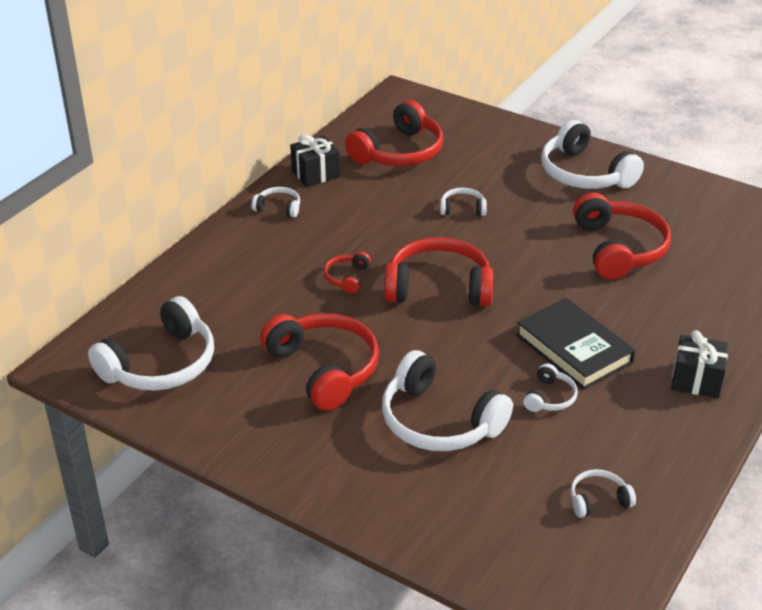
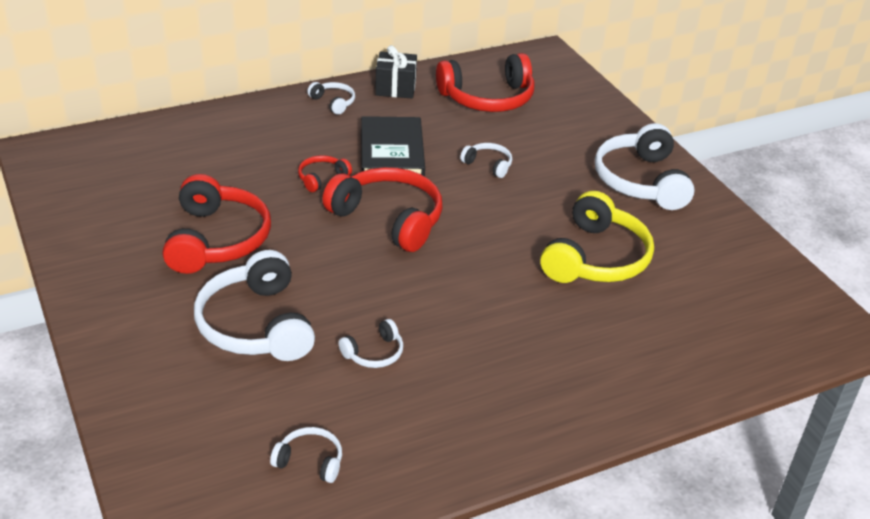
camera: 30 degrees right, 0 degrees up
white headphones [88,296,214,391] -> none
black book [516,298,635,390] -> black book moved to [361,116,425,177]
red headphones [573,192,671,279] -> yellow headphones [540,191,654,283]
black gift [671,330,728,398] -> none

